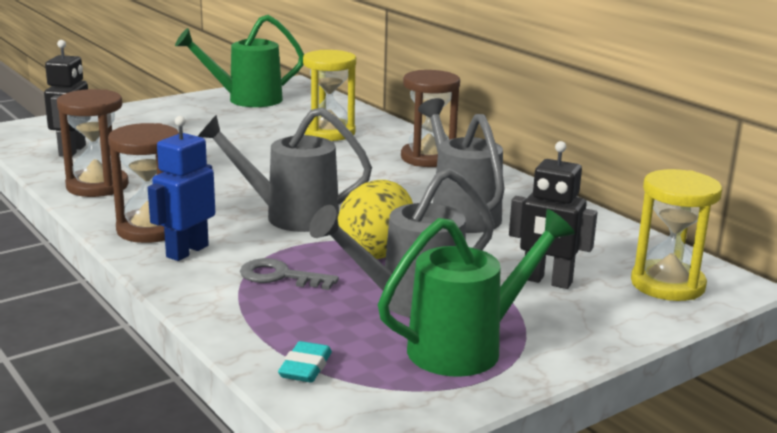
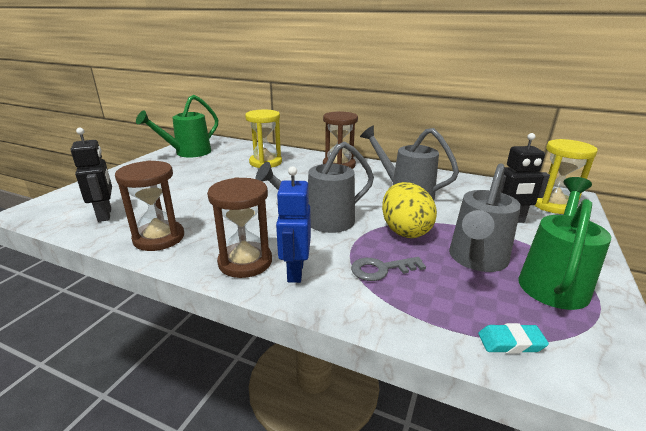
camera: 30 degrees left, 5 degrees up
turquoise eraser [278,341,332,382] -> turquoise eraser turned 75 degrees counterclockwise [478,323,549,353]

